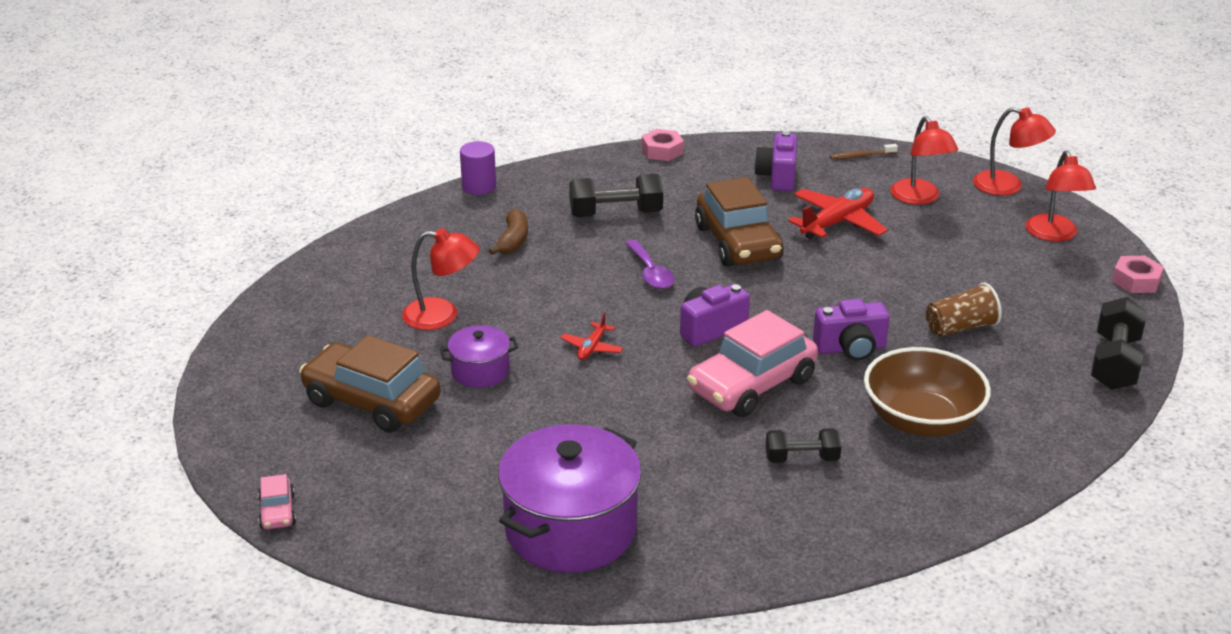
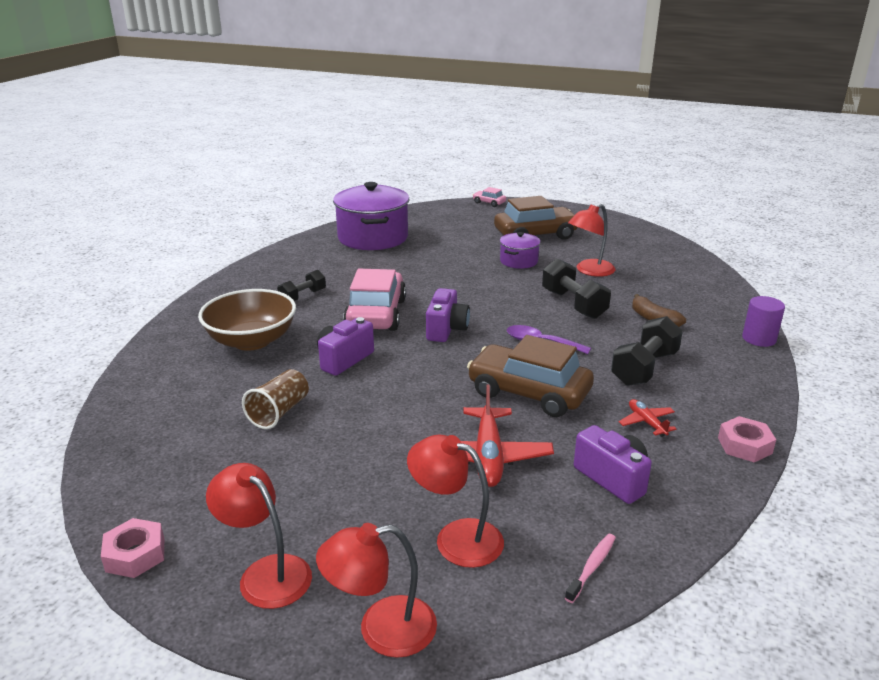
camera: 135 degrees right, 5 degrees down
red plane [561,312,623,360] -> red plane moved to [619,399,676,437]
brown toothbrush [830,144,898,159] -> pink toothbrush [565,534,616,603]
black dumbbell [1091,297,1147,390] -> black dumbbell moved to [542,258,611,319]

